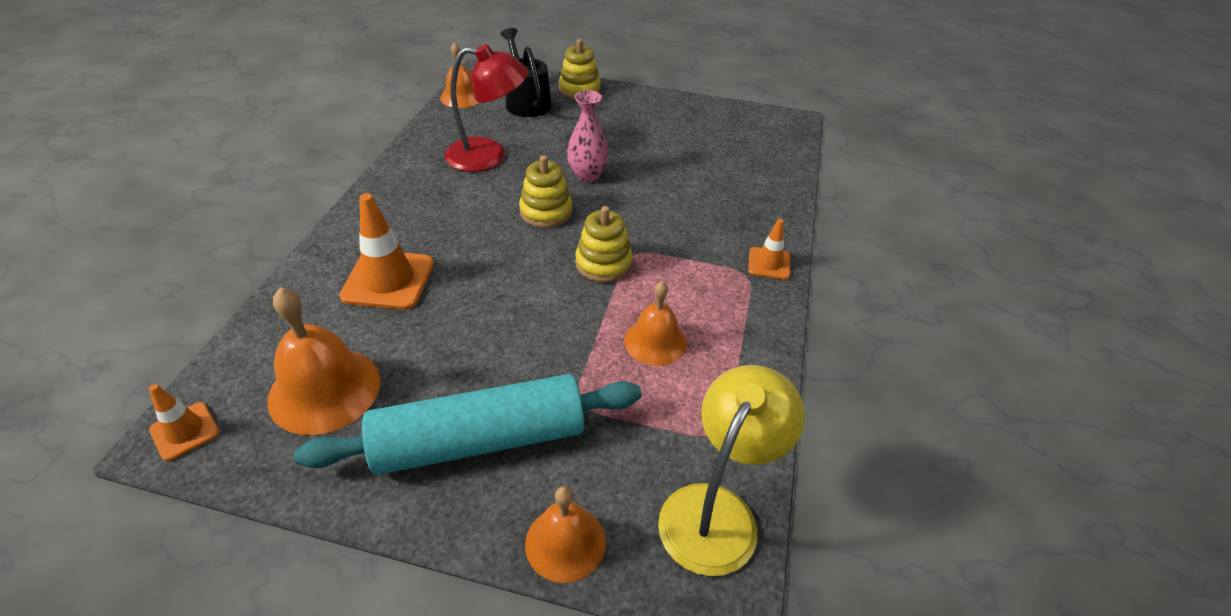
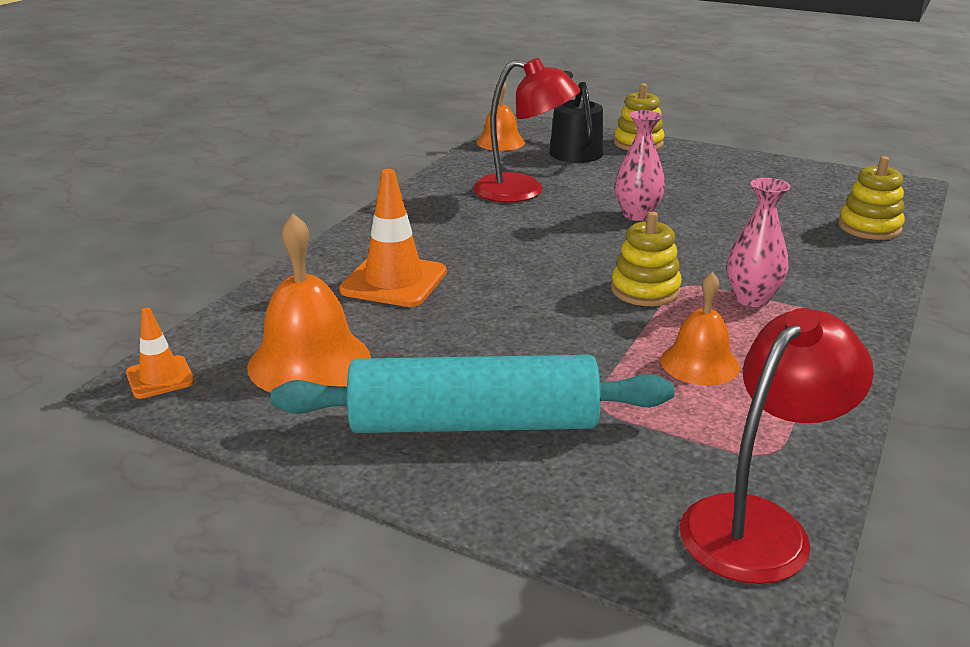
camera: 15 degrees right, 15 degrees down
yellow stacking toy [519,155,572,228] -> yellow stacking toy moved to [838,156,905,240]
orange bell [525,486,606,583] -> none
yellow lamp [658,365,805,576] -> red lamp [680,308,874,584]
orange traffic cone [748,219,790,280] -> none
none -> pink vase [727,178,791,307]

